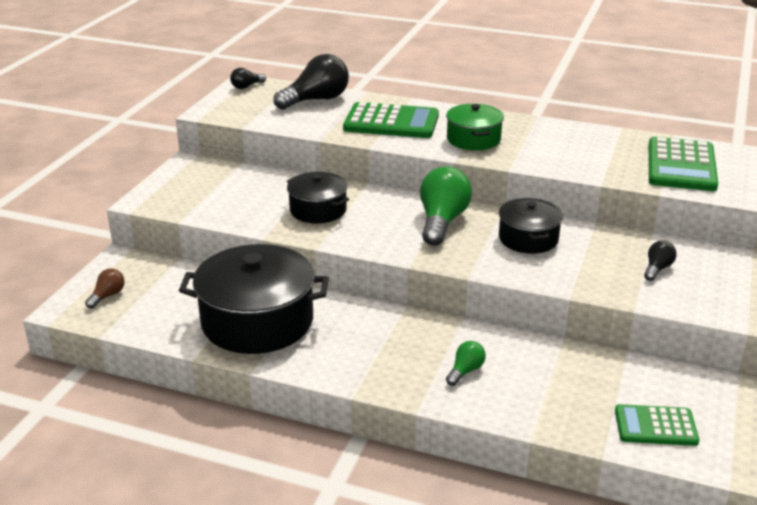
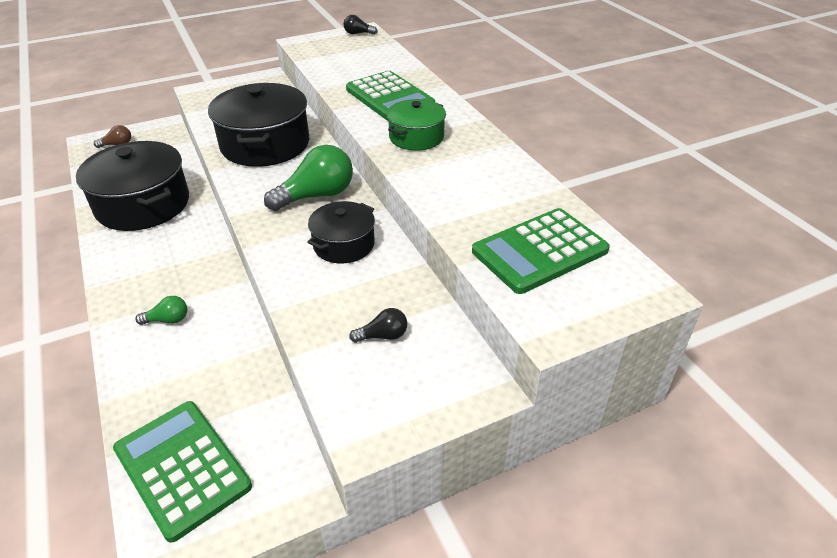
camera: 45 degrees right, 10 degrees up
black light bulb [273,54,349,110] -> none
black pot [287,172,349,223] -> black pot [208,83,309,167], size x1.78
green calculator [615,404,699,446] -> green calculator [113,401,252,543], size x1.63

